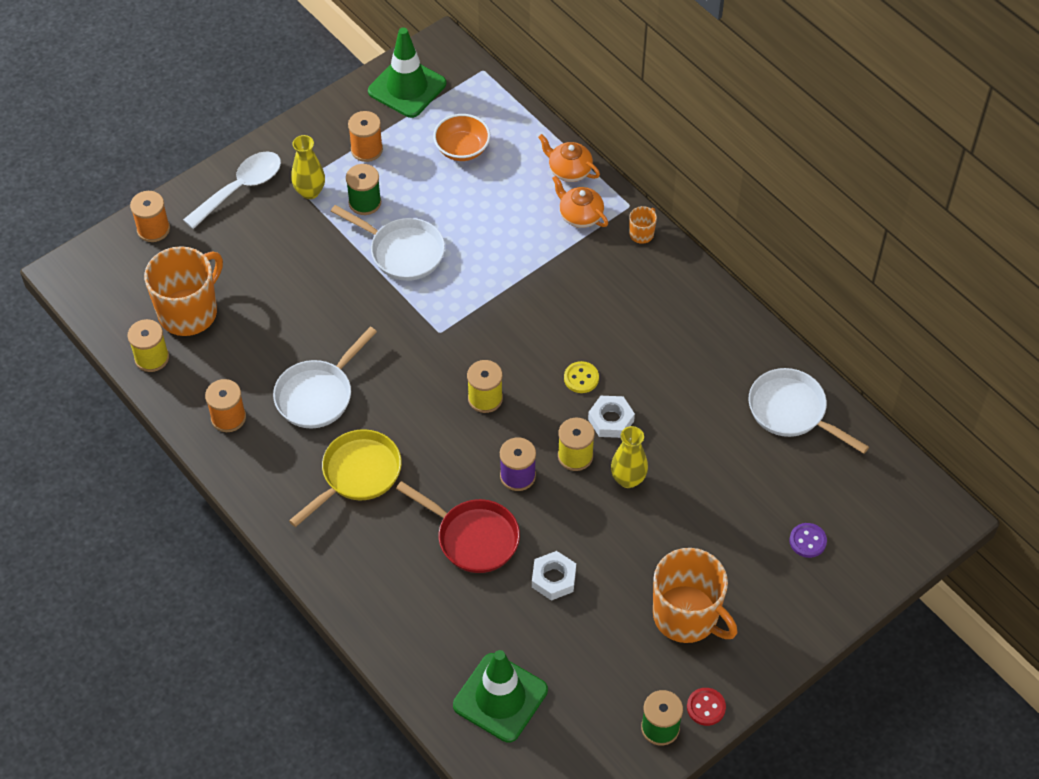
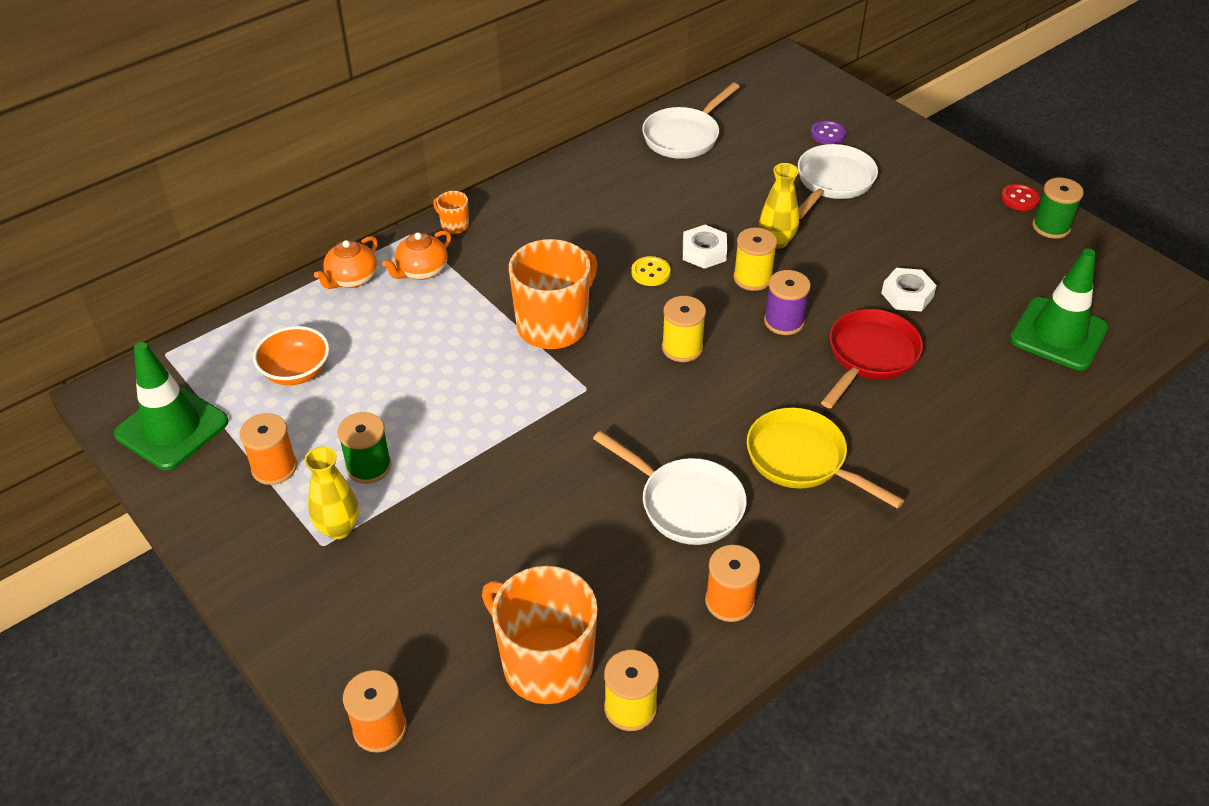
camera: 90 degrees left, 10 degrees down
white spoon [183,151,281,229] -> none
white pan [331,205,445,281] -> white pan moved to [798,144,878,219]
orange mug [653,548,737,643] -> orange mug moved to [509,239,597,349]

